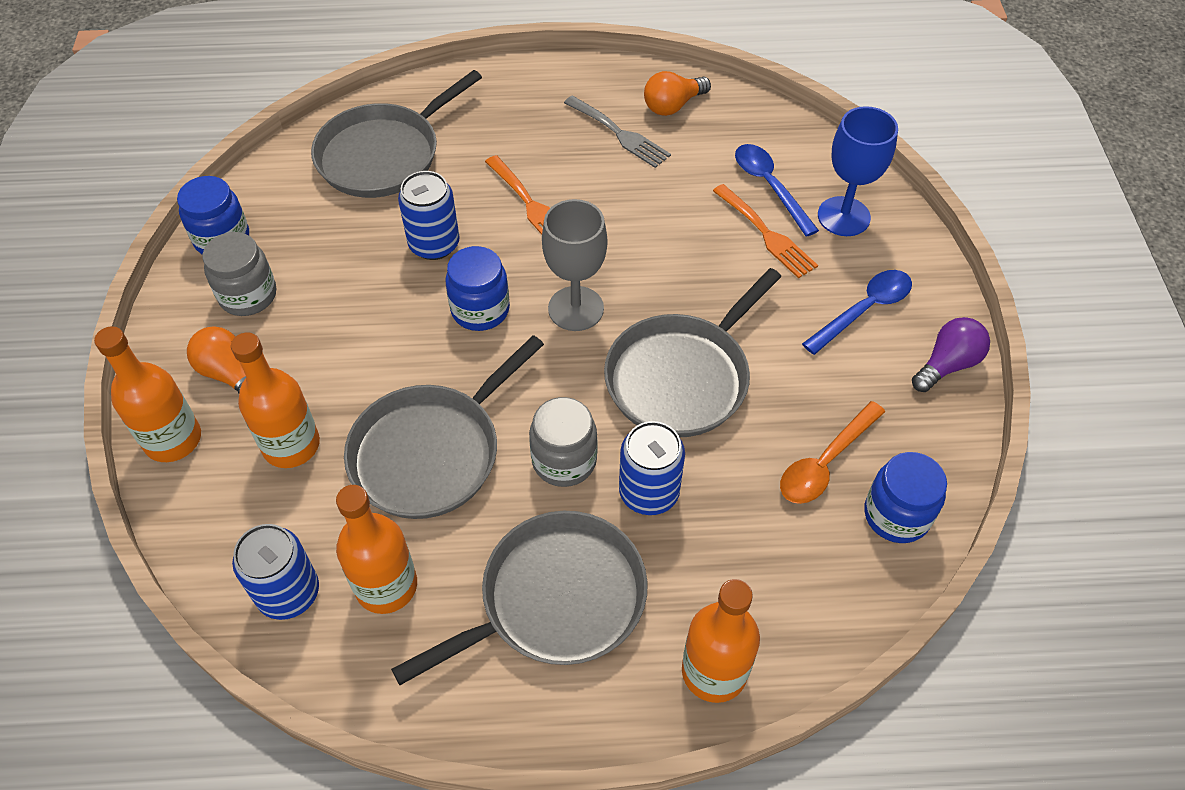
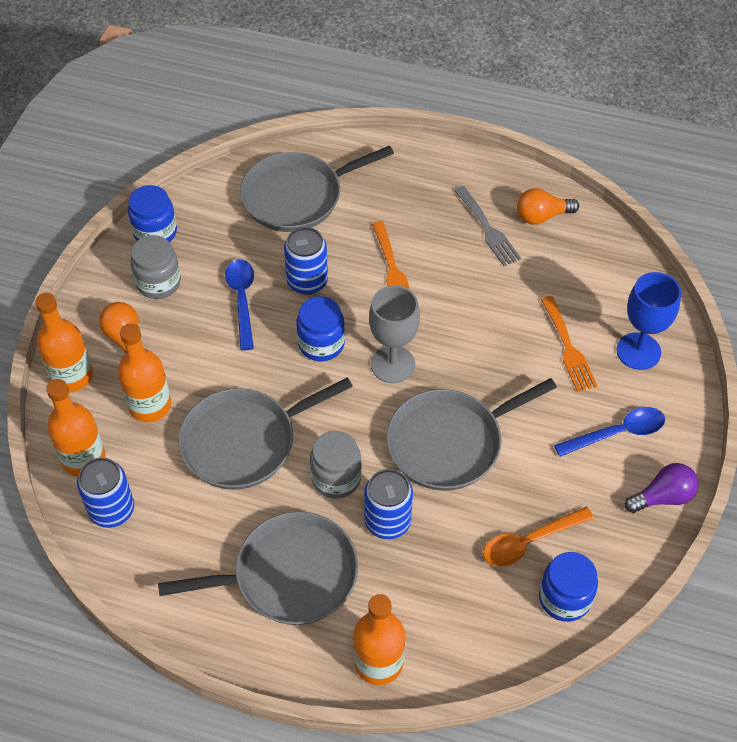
camera: 20 degrees right, 0 degrees up
orange bottle [336,485,417,614] -> orange bottle moved to [46,379,106,477]
blue spoon [735,144,819,237] -> blue spoon moved to [225,259,254,351]

